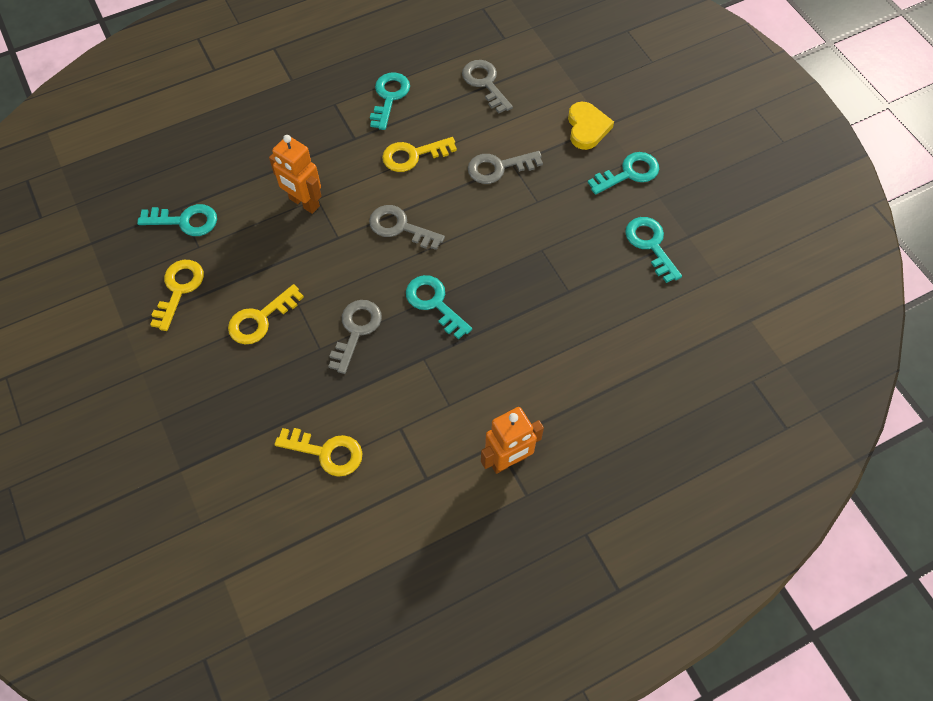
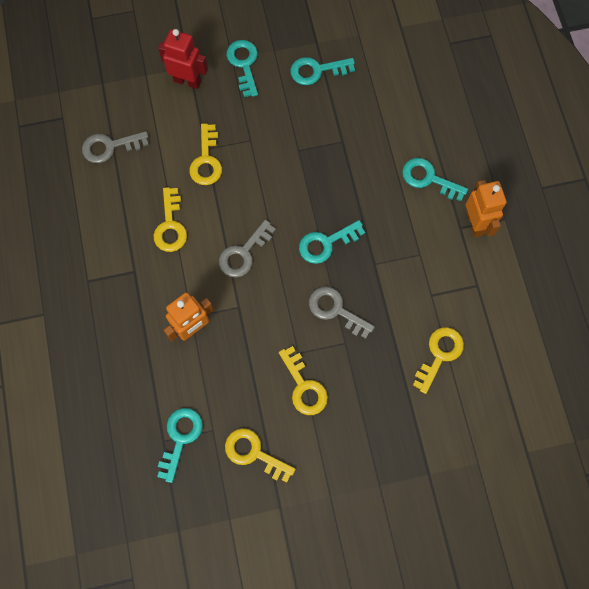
camera: 75 degrees left, 10 degrees up
turquoise key [370,73,410,130] -> turquoise key moved to [402,158,468,201]
grey key [468,151,543,184] -> yellow key [189,123,222,185]
yellow heart [568,102,614,150] -> red robot [158,29,208,89]

